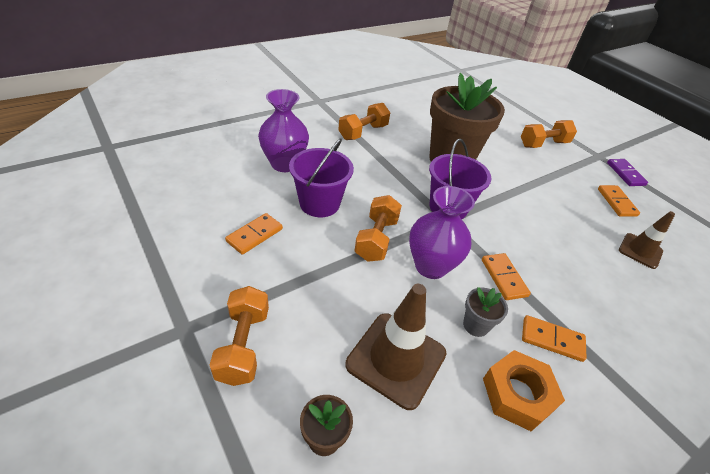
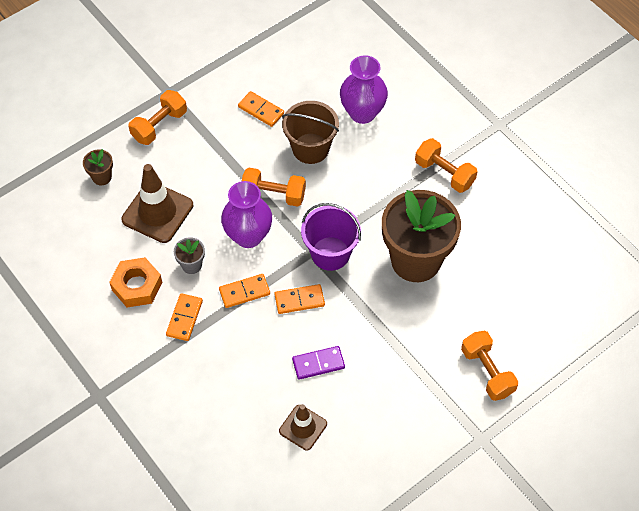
camera: 90 degrees right, 15 degrees up
orange dumbbell [210,286,269,386] -> orange dumbbell turned 45 degrees counterclockwise [129,90,187,145]
purple bucket [289,138,354,217] -> brown bucket [282,101,339,164]
orange domino [598,185,640,217] -> orange domino moved to [274,284,325,314]
purple domino [607,159,648,186] -> purple domino moved to [292,346,345,380]

